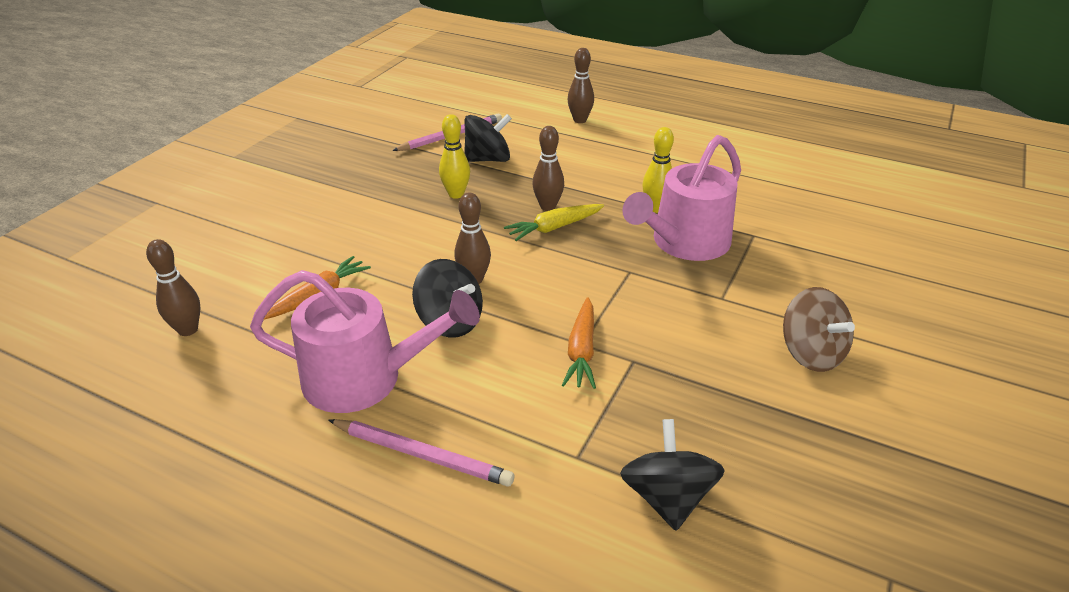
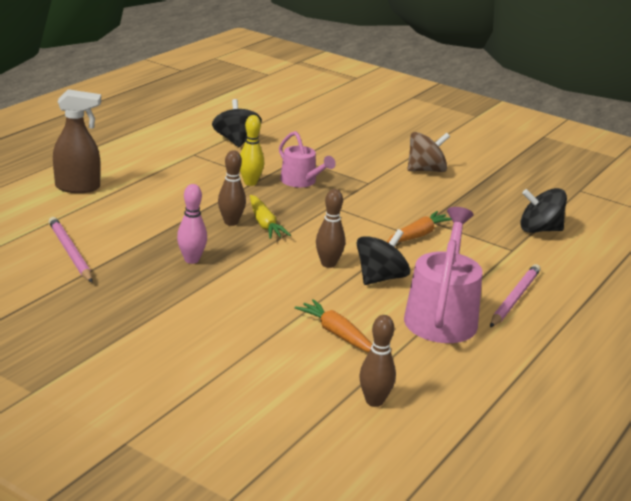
camera: 85 degrees left, 10 degrees down
yellow bowling pin [439,114,470,199] -> pink bowling pin [177,184,207,264]
black spinning top [464,114,512,162] -> black spinning top moved to [212,99,262,147]
orange carrot [562,297,596,389] -> orange carrot turned 60 degrees counterclockwise [387,211,452,243]
brown bowling pin [568,48,594,123] -> brown spray bottle [53,89,101,193]
pink watering can [622,135,741,261] -> pink watering can [279,131,336,187], size x0.60

